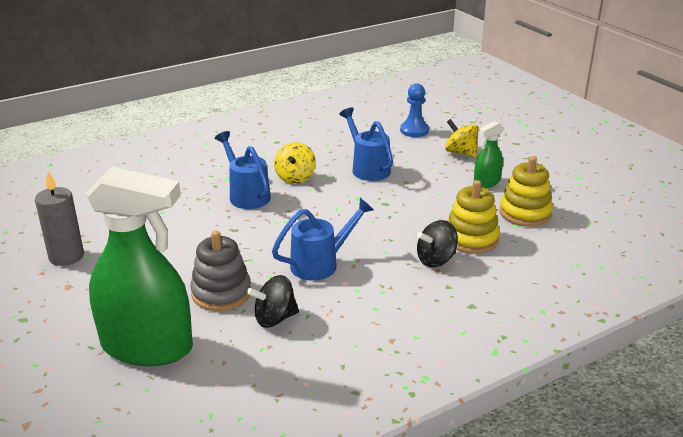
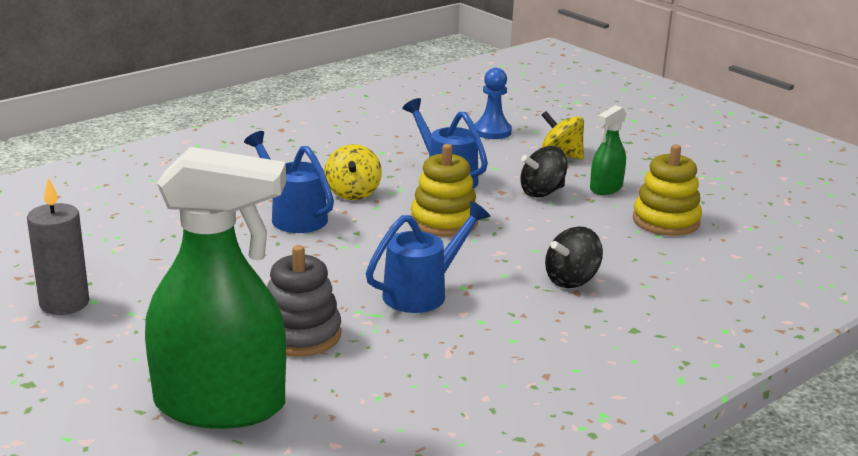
camera: 10 degrees left, 5 degrees down
black spinning top [247,275,299,328] -> black spinning top moved to [520,146,567,198]
yellow stacking toy [448,180,500,254] -> yellow stacking toy moved to [411,144,478,237]

